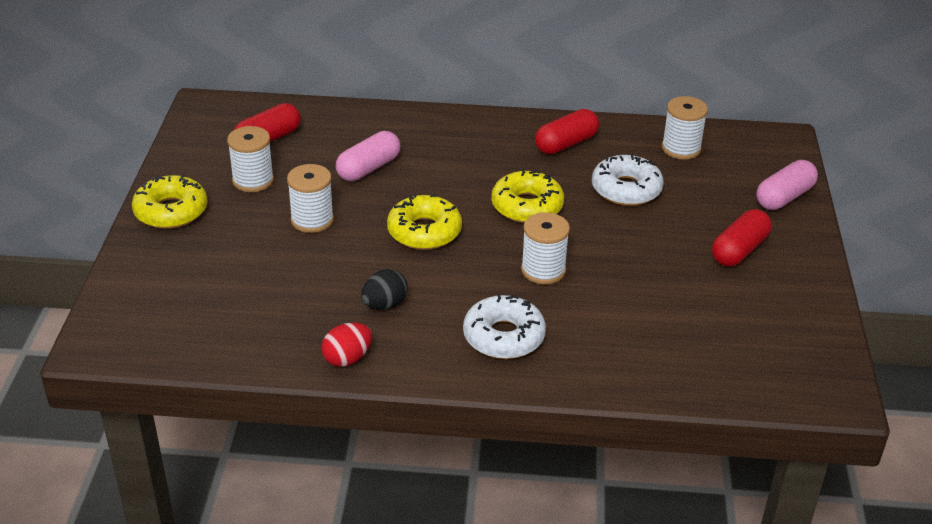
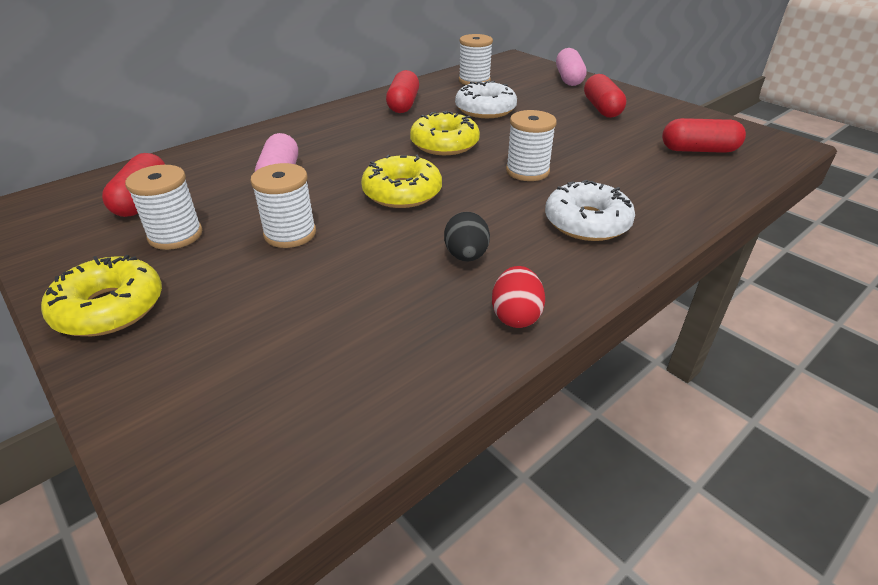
camera: 45 degrees left, 0 degrees up
none -> red capsule [662,118,746,153]

